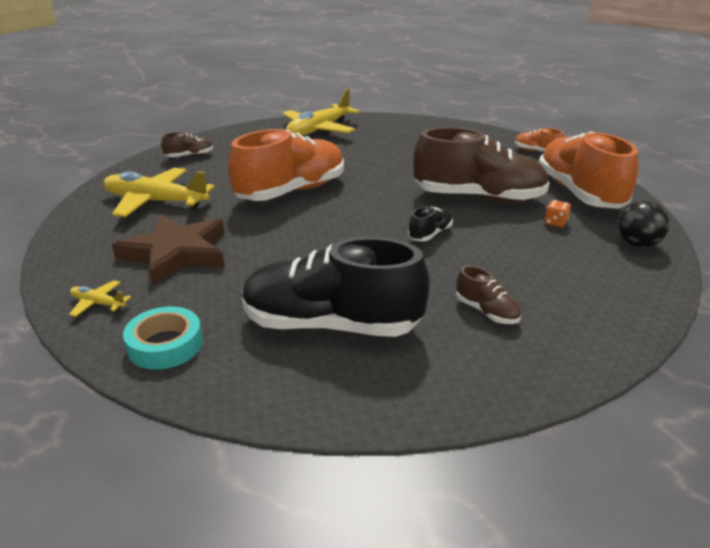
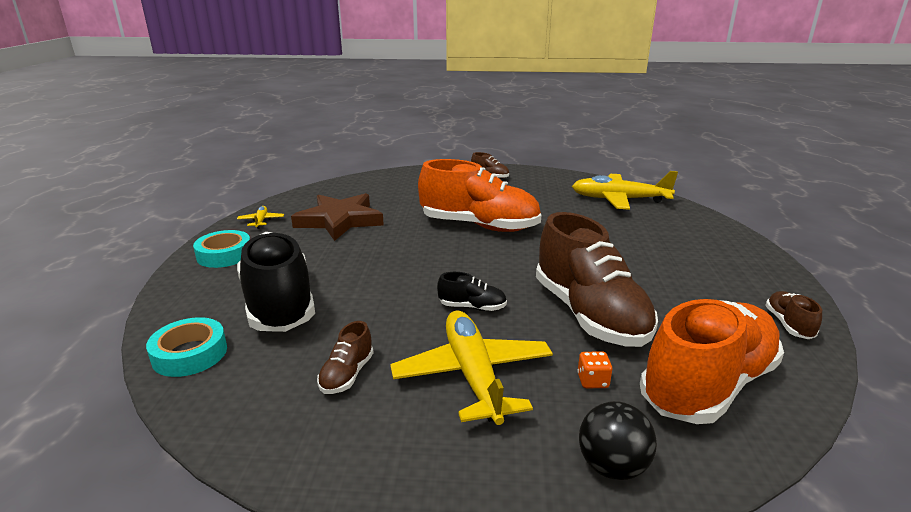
camera: 60 degrees right, 5 degrees down
yellow plane [103,168,215,217] -> yellow plane moved to [390,311,553,425]
orange shoe [515,128,564,152] -> brown shoe [765,291,822,339]
none -> turquoise tape [146,317,227,377]

